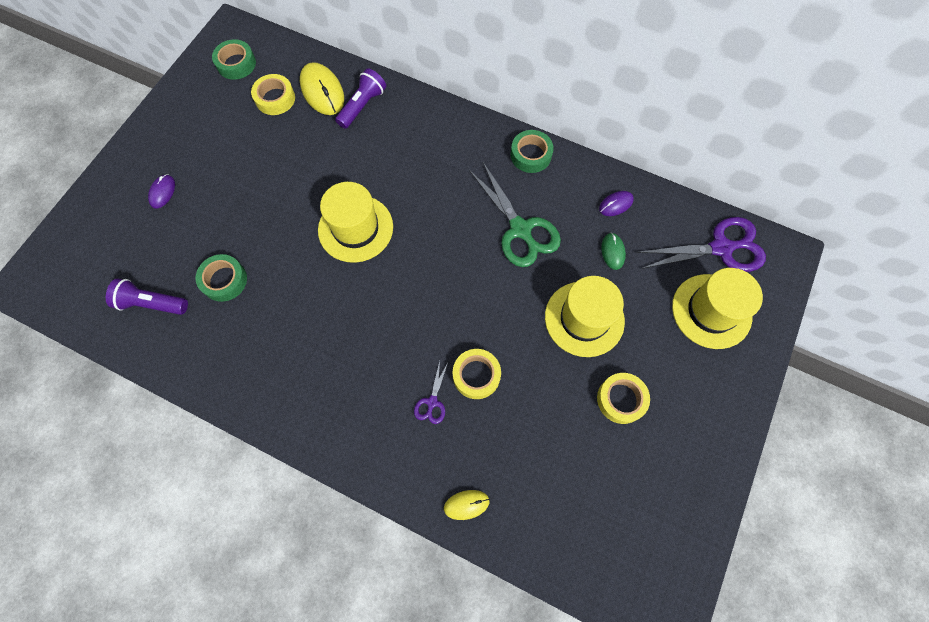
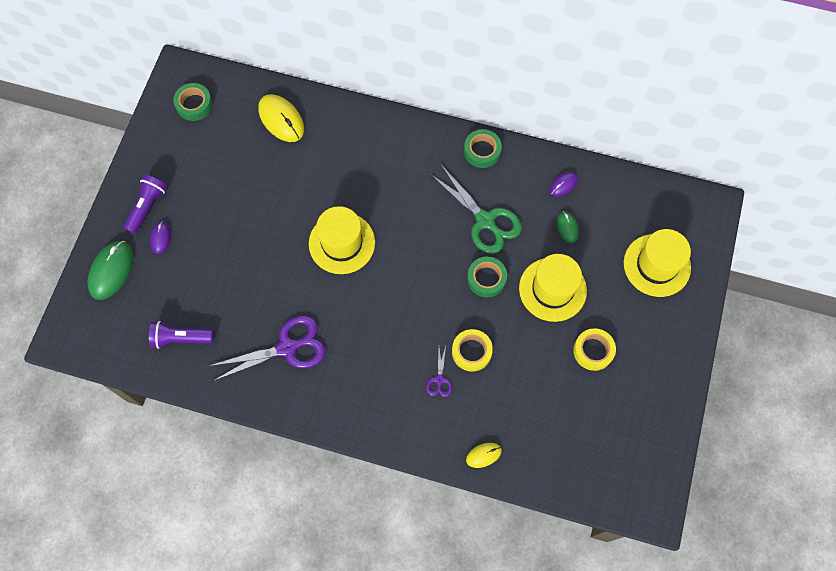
camera: 10 degrees left, 0 degrees up
green tape [195,254,247,302] -> green tape moved to [467,256,507,297]
yellow tape [251,74,295,115] -> none
purple flashlight [335,68,386,129] -> purple flashlight moved to [124,175,167,233]
purple scissors [636,217,766,272] -> purple scissors moved to [209,316,326,381]
none -> green mouse [87,241,133,300]

